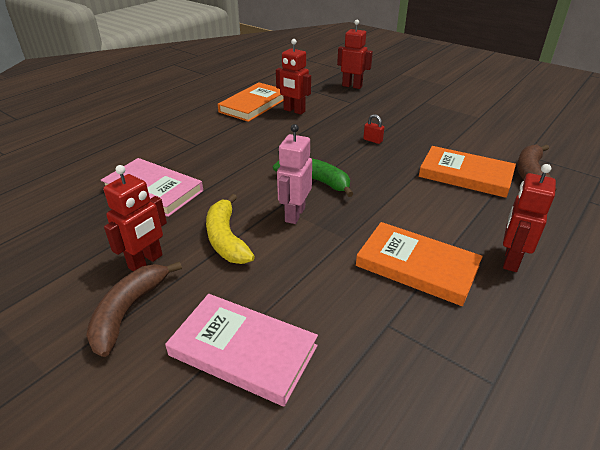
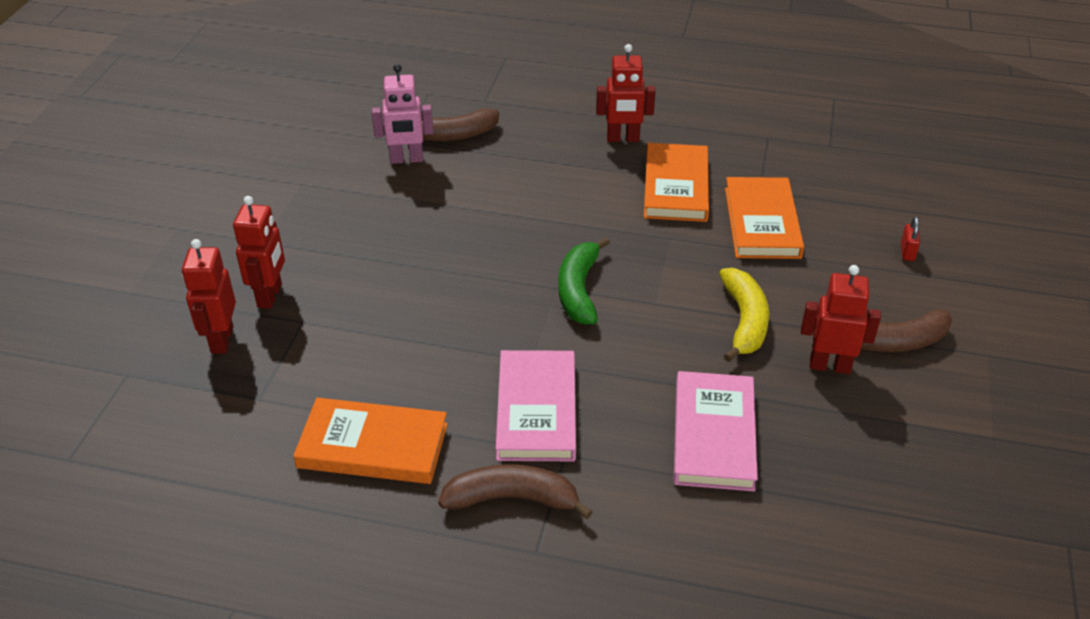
camera: 115 degrees left, 5 degrees up
pink book [165,294,318,406] -> pink book moved to [496,350,576,461]
yellow banana [206,194,255,264] -> yellow banana turned 45 degrees counterclockwise [719,268,769,362]
red robot [276,39,311,114] -> red robot moved to [233,196,285,309]
pink robot [277,124,312,224] -> pink robot moved to [372,64,433,164]
red padlock [363,114,384,144] -> red padlock moved to [901,217,920,261]
orange book [419,146,516,198] -> orange book moved to [725,177,804,259]
none -> brown banana [438,464,593,519]

